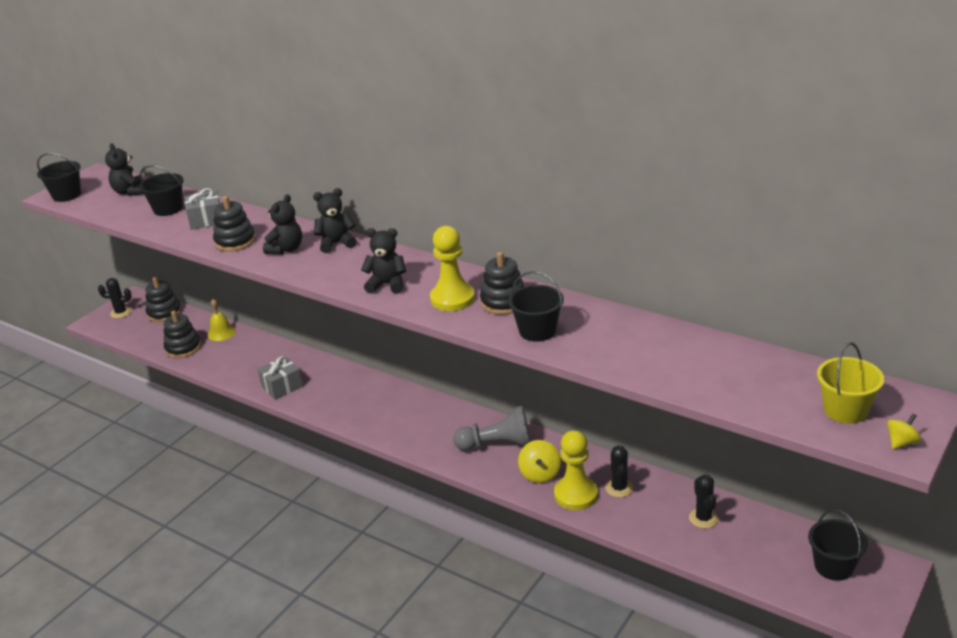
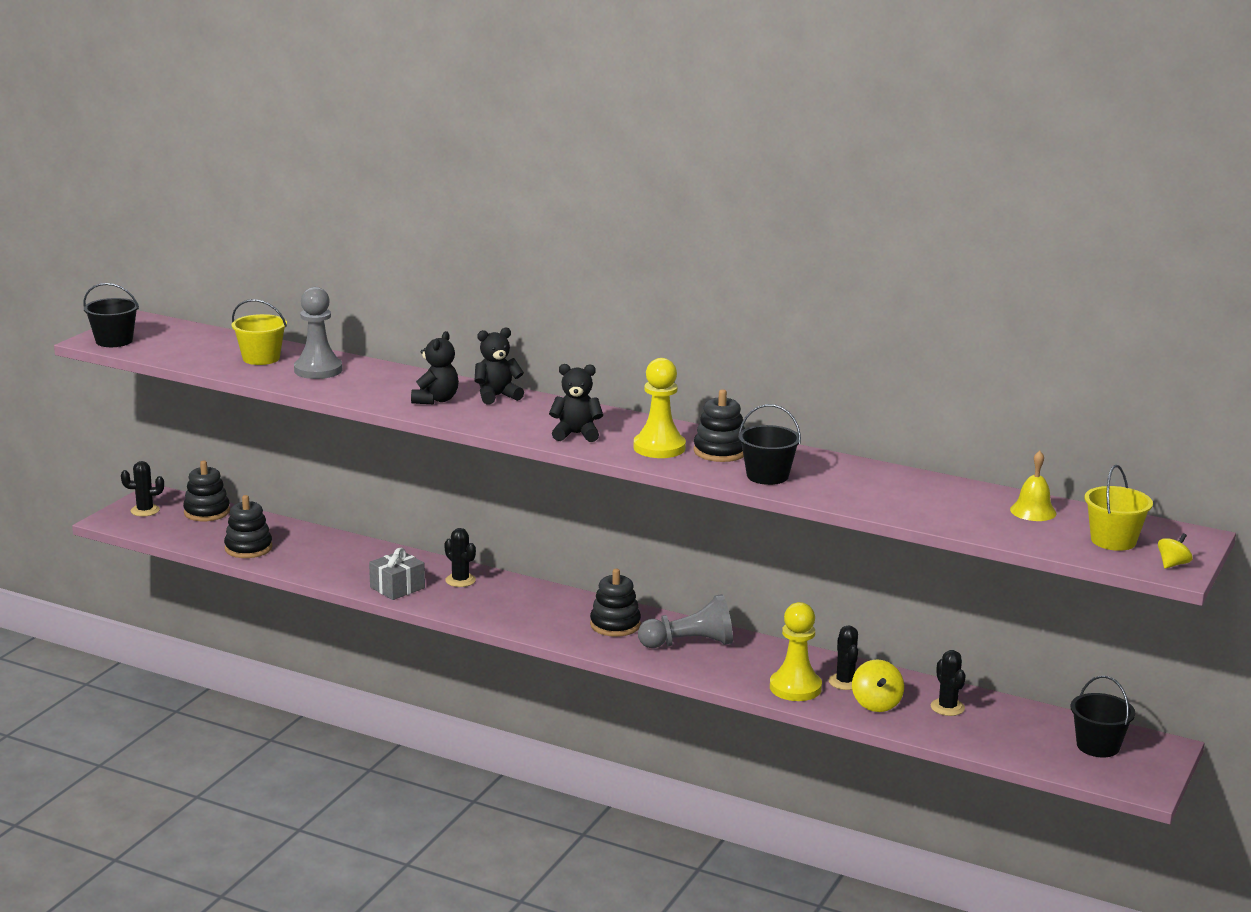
camera: 10 degrees left, 10 degrees down
black teddy bear [105,143,144,196] -> none
black bucket [139,165,184,216] -> yellow bucket [232,299,287,365]
grey gift [184,188,220,230] -> grey pawn [294,287,342,379]
yellow bell [207,299,236,341] -> yellow bell moved to [1010,451,1057,521]
black stacking toy [213,196,256,251] -> black stacking toy moved to [590,569,641,637]
yellow spinning top [518,440,561,483] -> yellow spinning top moved to [852,659,904,712]
none -> black cactus [444,528,476,587]

